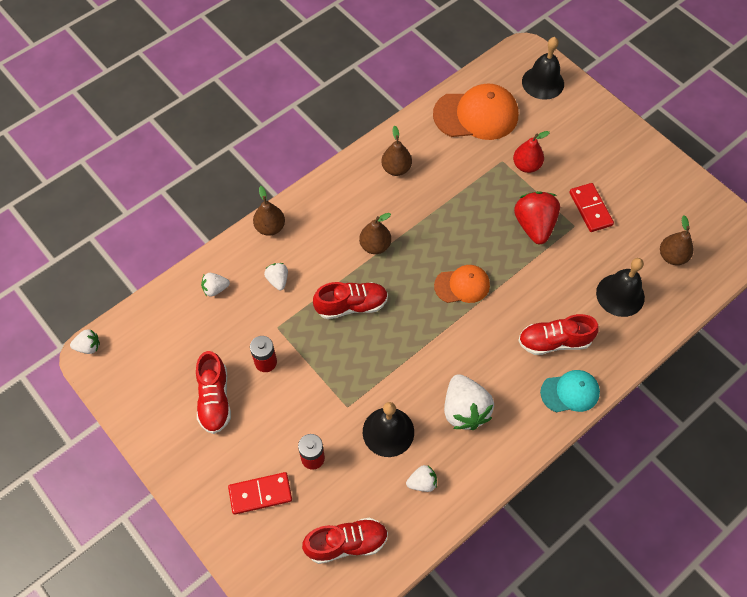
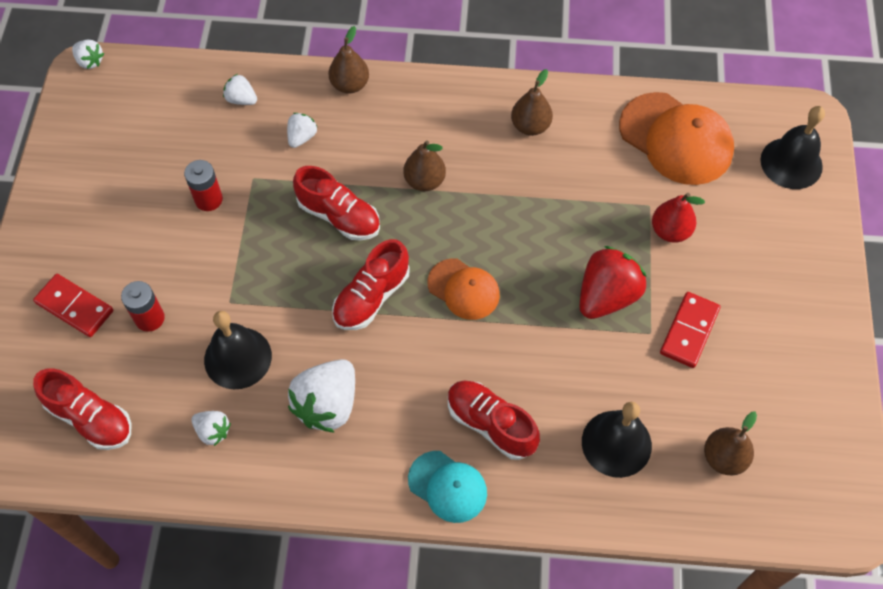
camera: 45 degrees right, 0 degrees up
red shoe [196,351,231,434] -> red shoe moved to [332,239,410,330]

